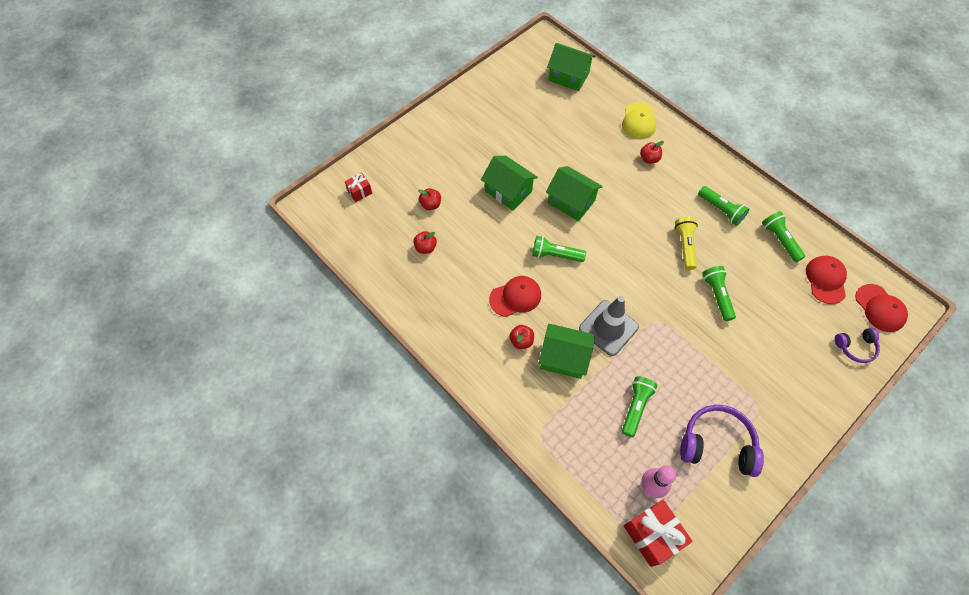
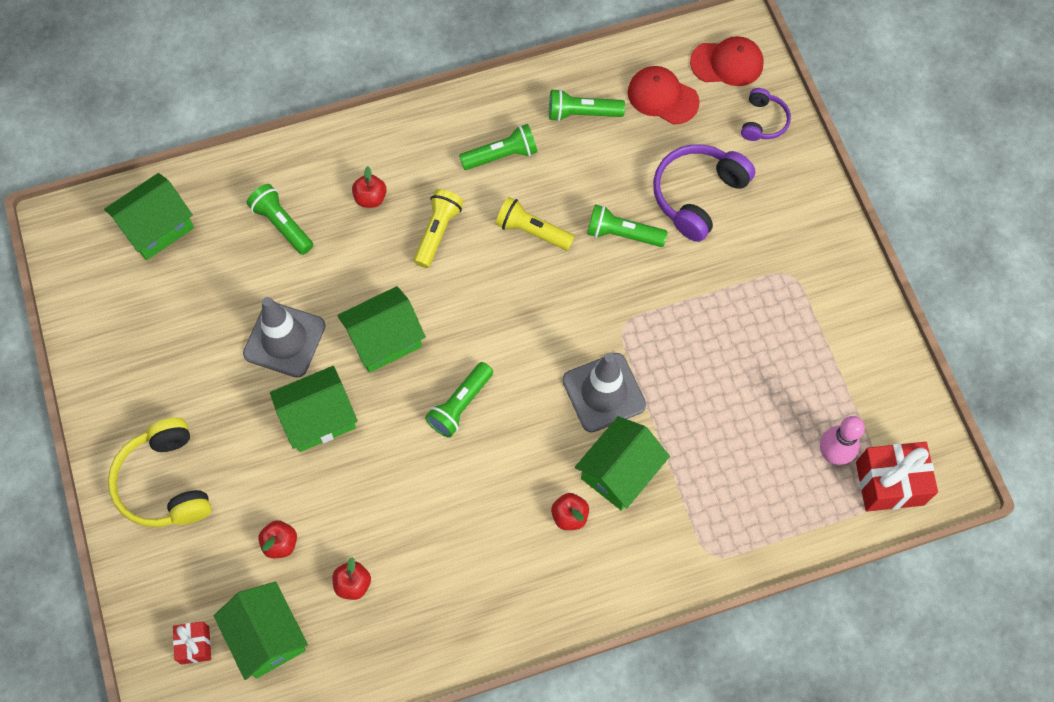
camera: 65 degrees left, 5 degrees up
red cap [489,276,541,317] -> none
yellow cap [622,102,656,139] -> none
green flashlight [622,376,658,437] -> green flashlight moved to [247,184,313,255]
purple headphones [680,405,764,477] -> purple headphones moved to [653,144,755,242]
none -> yellow headphones [108,417,212,527]
none -> green house [214,581,308,680]
none -> grey traffic cone [243,297,326,378]
none -> yellow flashlight [414,189,464,268]

